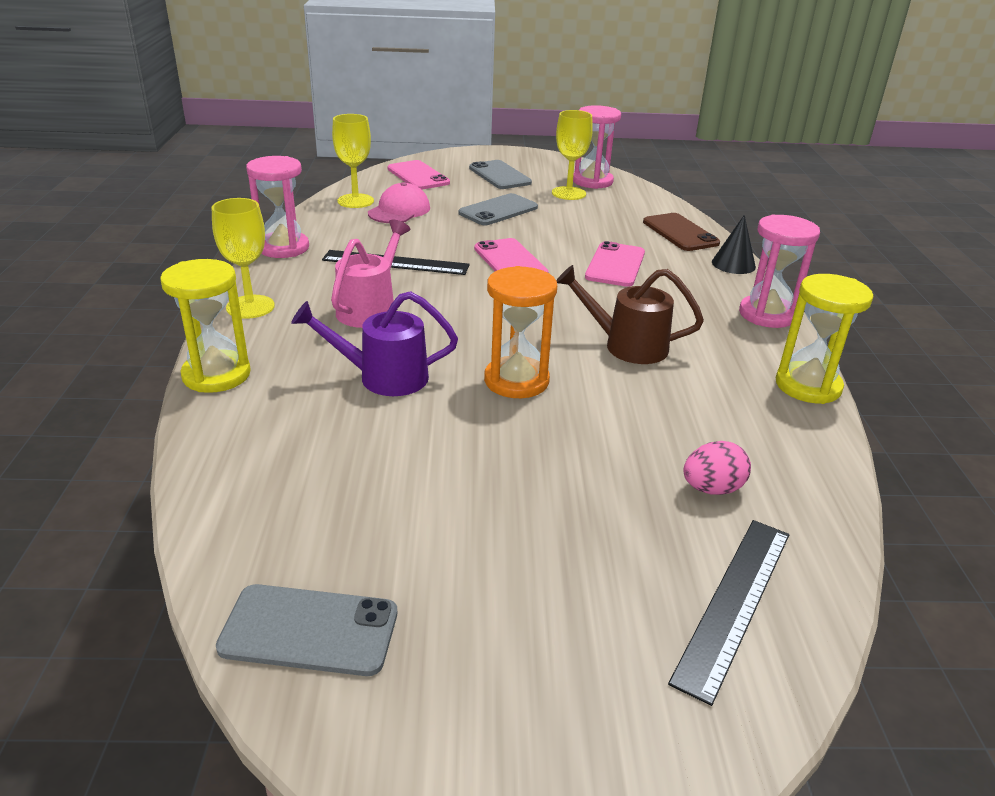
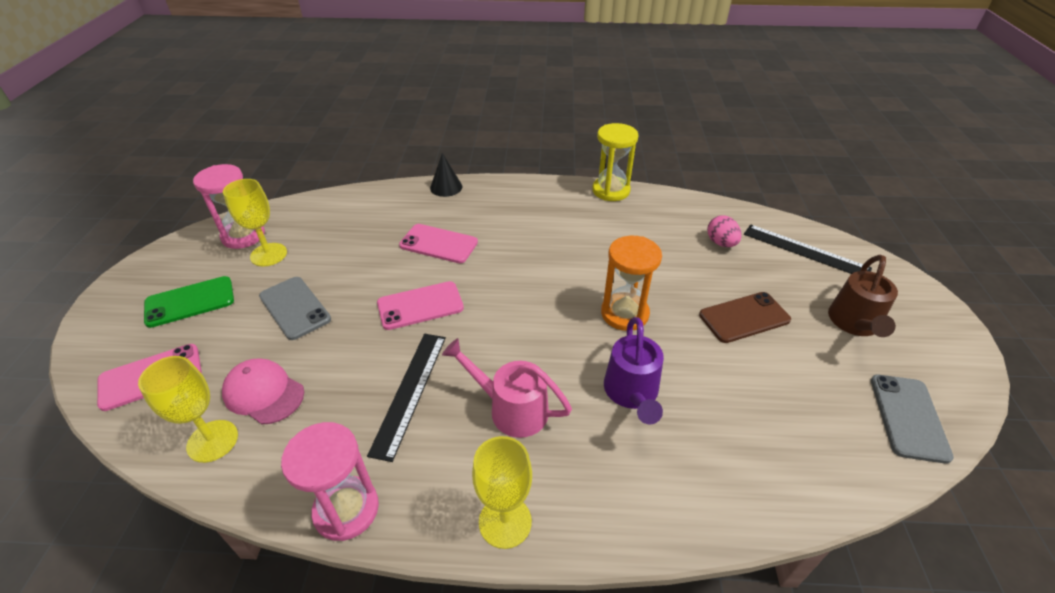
camera: 85 degrees left, 10 degrees up
yellow hourglass [160,259,251,393] -> none
grey phone [469,160,532,189] -> green phone [144,276,234,328]
brown watering can [556,265,704,364] -> brown watering can moved to [828,255,898,337]
brown phone [643,213,720,251] -> brown phone moved to [699,292,791,343]
pink hourglass [739,214,820,328] -> none

